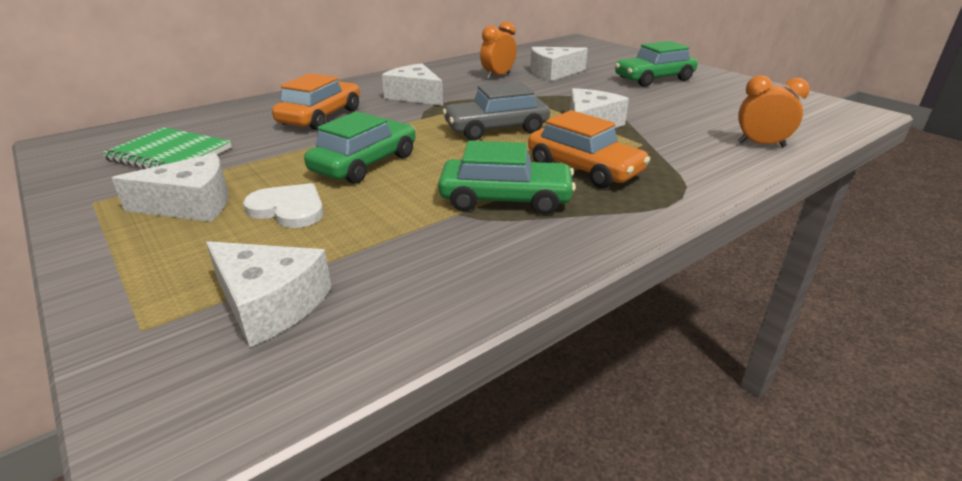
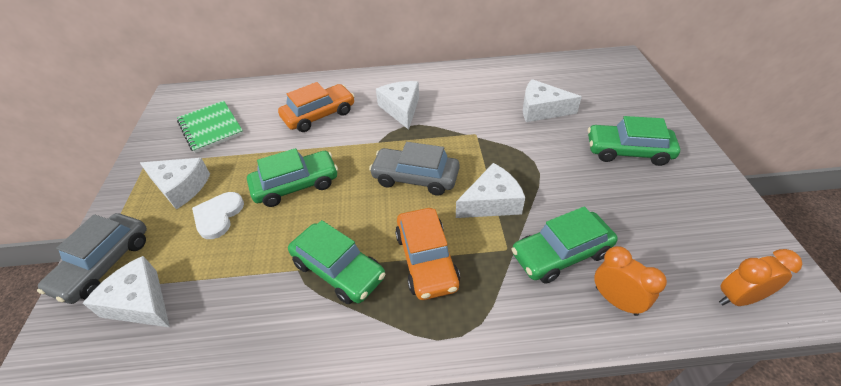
camera: 35 degrees right, 15 degrees up
white cheese [206,241,332,347] -> white cheese turned 150 degrees clockwise [83,256,170,327]
white heart [243,183,324,228] -> white heart turned 135 degrees counterclockwise [192,192,244,239]
orange clock [480,22,517,79] -> orange clock moved to [719,249,802,306]
none -> grey car [37,213,147,304]
none -> green car [511,206,618,284]

